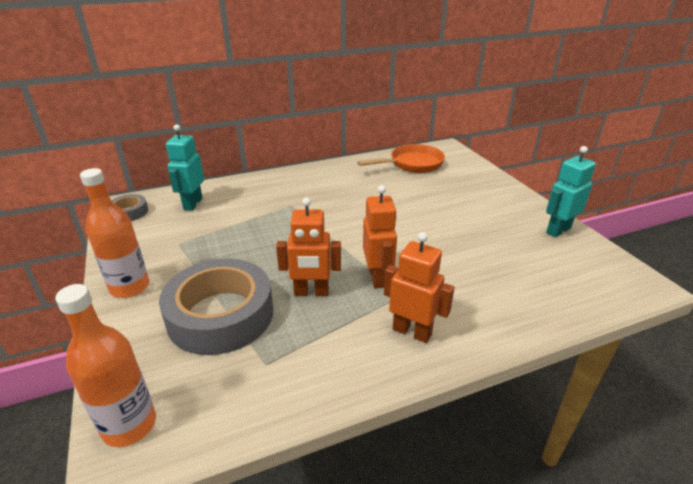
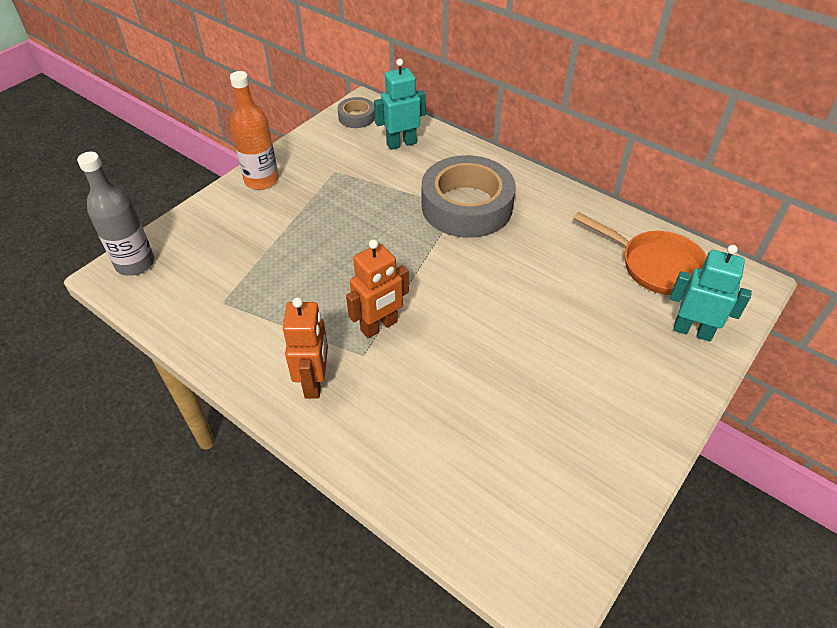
camera: 60 degrees right, 15 degrees up
orange bottle [55,284,156,447] -> grey bottle [77,152,154,276]
grey tape [159,259,273,355] -> grey tape moved to [422,155,516,238]
orange robot [276,197,341,296] -> none
turquoise robot [546,146,596,237] -> turquoise robot moved to [670,245,752,342]

